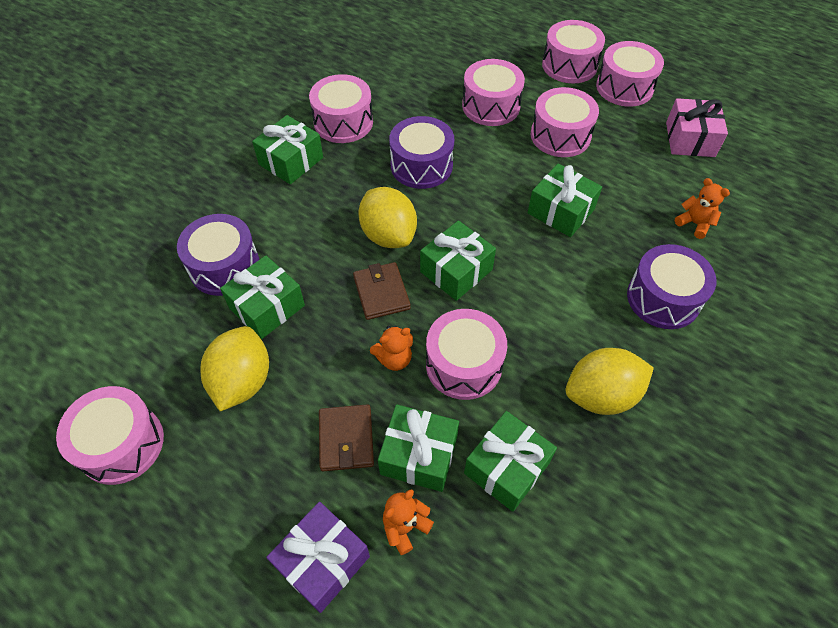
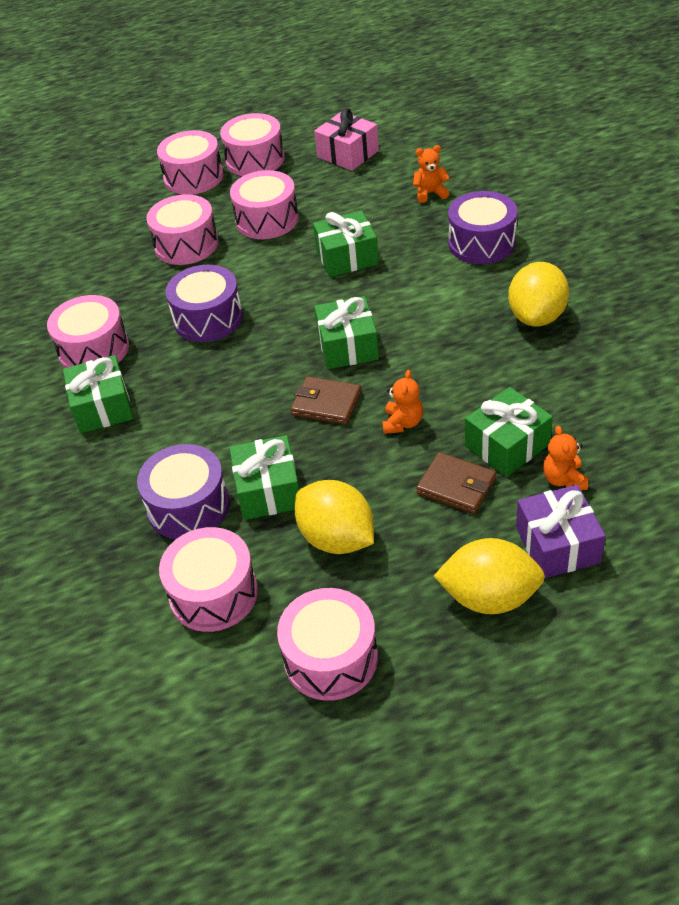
camera: 50 degrees left, 10 degrees down
yellow lemon [358,187,417,248] -> yellow lemon moved to [434,538,545,614]
pink drum [426,309,507,400] -> pink drum moved to [159,527,258,632]
green gift [464,411,557,512] -> none

